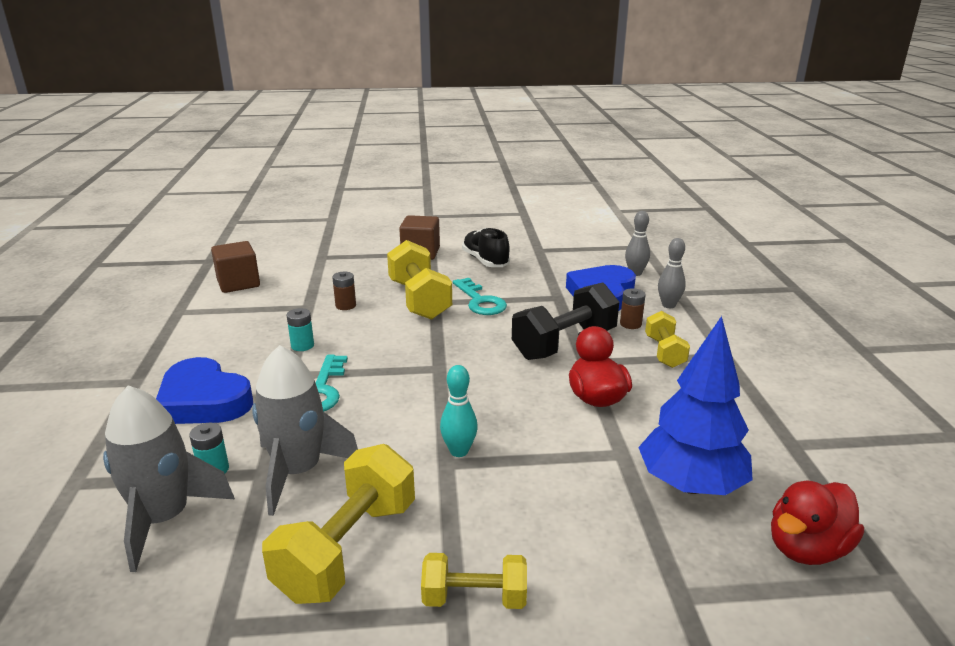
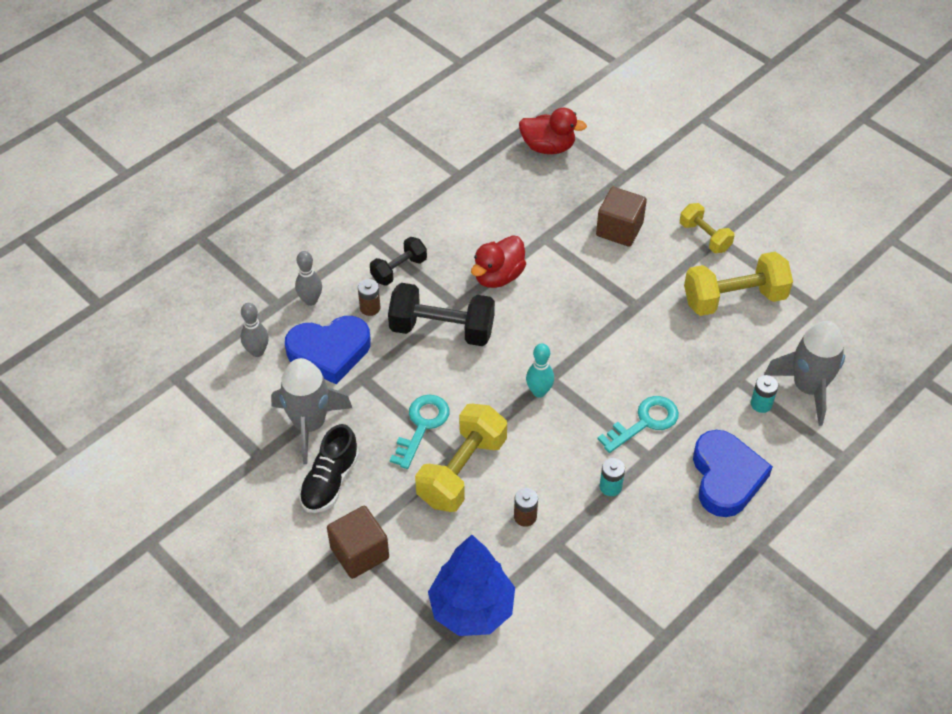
camera: 130 degrees left, 25 degrees up
brown cube [211,241,260,293] -> brown cube moved to [596,187,647,247]
grey rocket [252,345,358,516] -> grey rocket moved to [271,358,352,464]
turquoise bowling pin [440,365,478,457] -> turquoise bowling pin moved to [526,343,554,398]
blue tree [638,316,753,495] -> blue tree moved to [428,535,515,636]
yellow dumbbell [645,311,690,368] -> black dumbbell [370,237,427,286]

